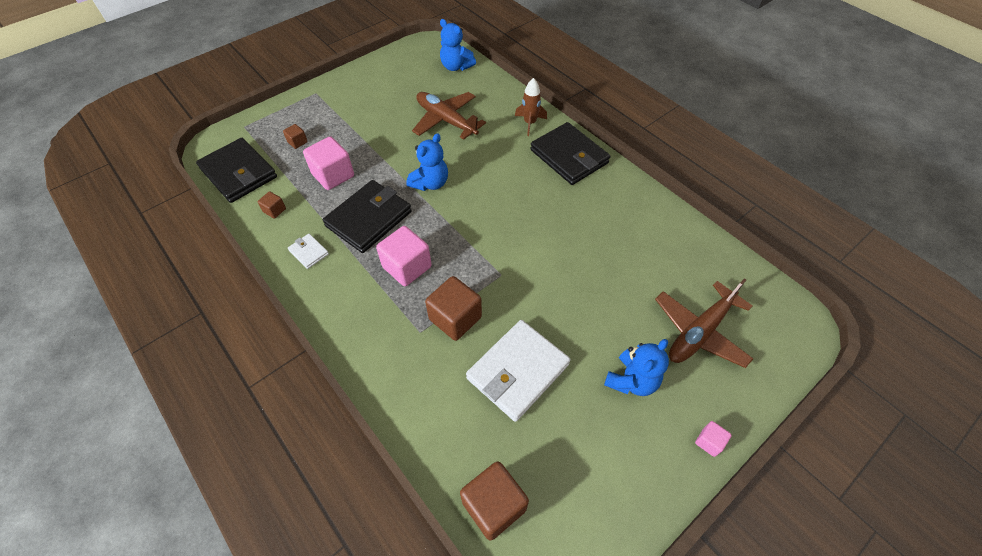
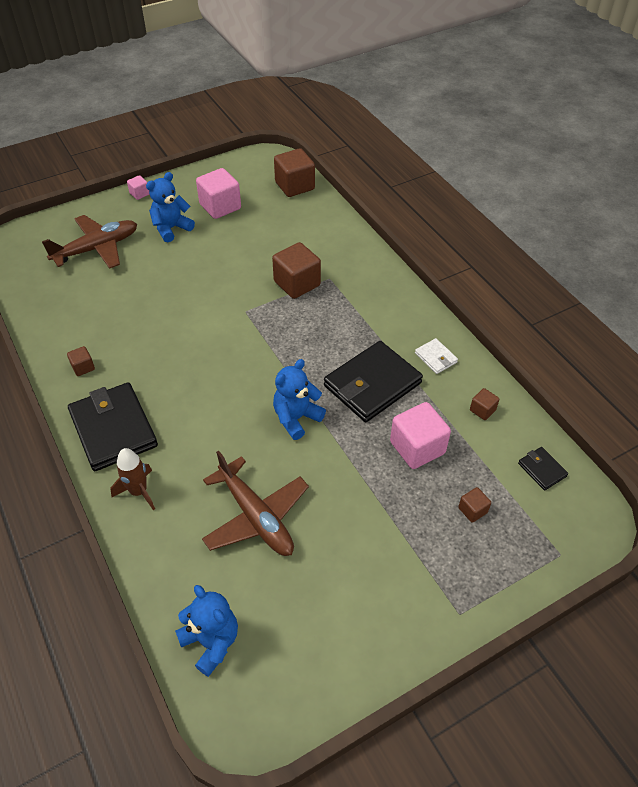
camera: 170 degrees left, 5 degrees down
black wallet [196,138,277,203] -> black wallet [518,447,568,491], size x0.45
pink cube [376,226,432,286] -> pink cube moved to [196,168,241,219]
white wallet [466,320,571,422] -> none
none -> brown cube [67,346,95,376]

